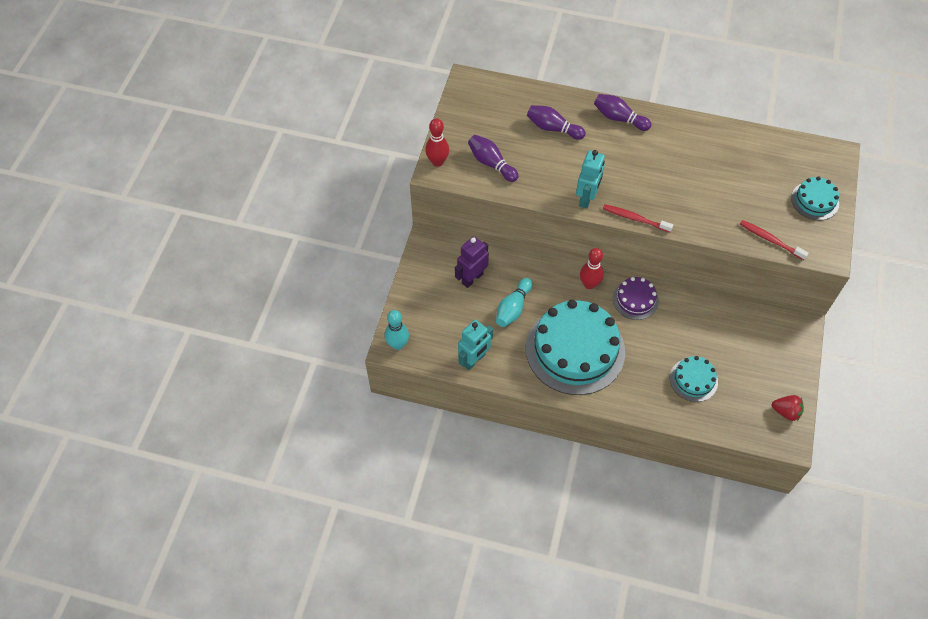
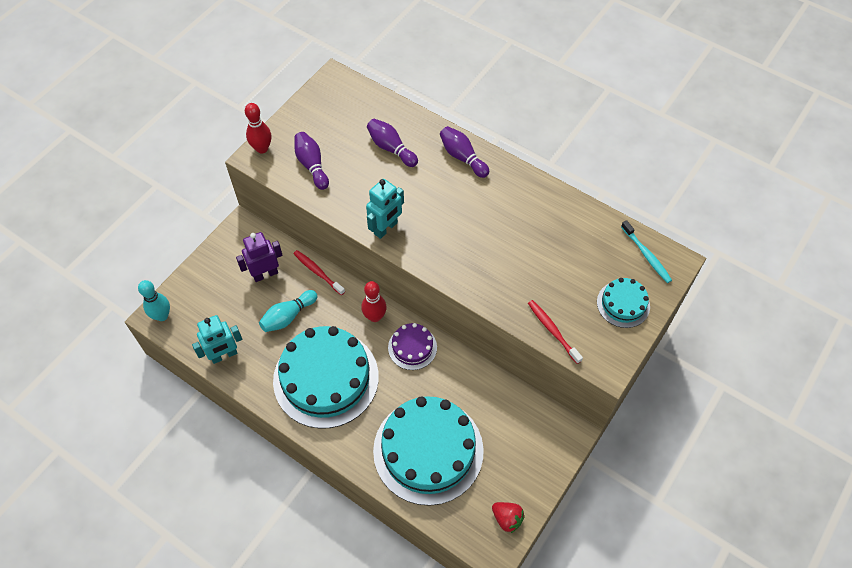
camera: 20 degrees right, 0 degrees up
red toothbrush [603,204,673,232] -> red toothbrush moved to [294,250,345,295]
turquoise cake [670,356,718,402] -> turquoise cake [373,396,484,506], size x2.11
none -> turquoise toothbrush [621,220,672,283]

